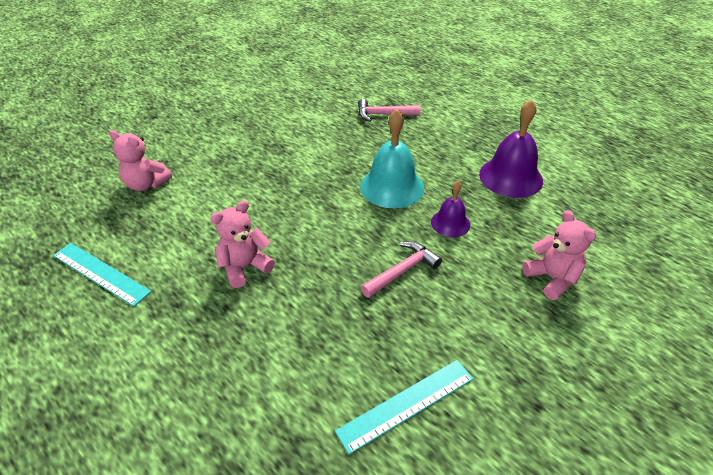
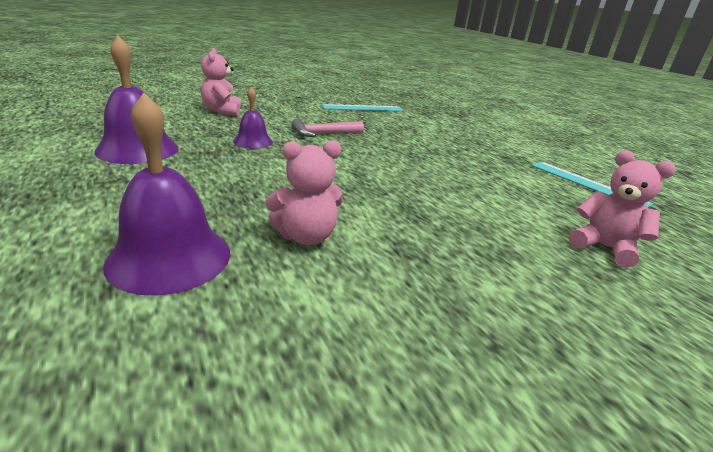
camera: 165 degrees left, 15 degrees down
pink teddy bear [210,201,275,288] -> pink teddy bear moved to [265,140,343,245]
pink hammer [358,99,420,122] -> purple bell [103,93,230,296]
turquoise bell [360,109,424,208] -> none

